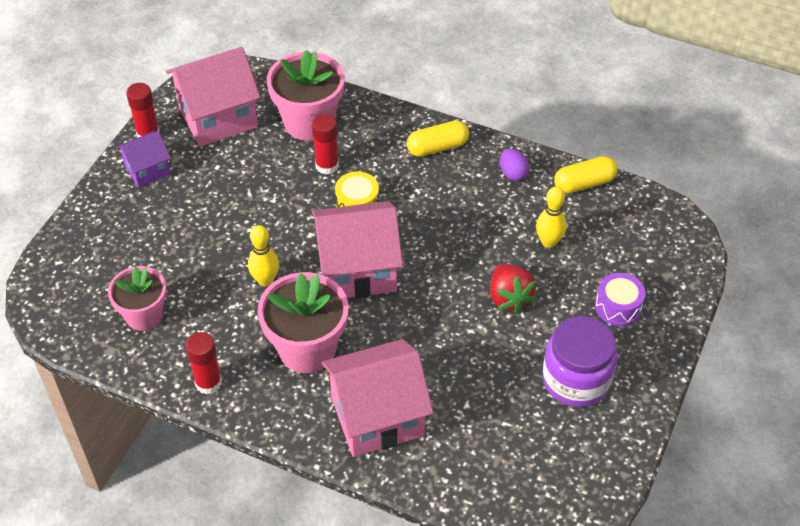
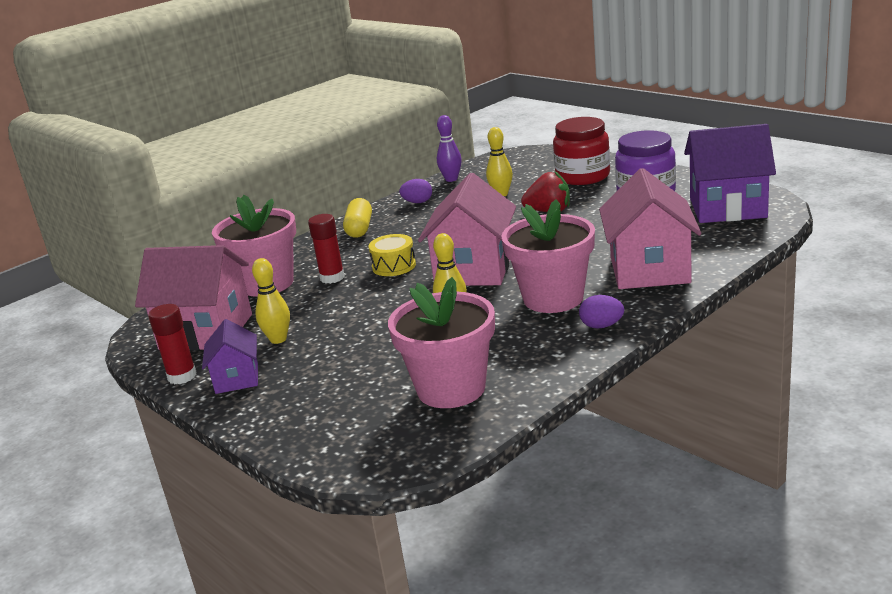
camera: 65 degrees left, 25 degrees down
pink flower pot [108,266,167,331] -> pink flower pot [388,277,495,408], size x1.52
pink house [166,47,261,147] -> pink house turned 75 degrees counterclockwise [135,245,252,351]
red glue stick [185,332,222,394] -> none
yellow capsule [554,156,618,193] -> purple bowling pin [437,115,462,182]
purple drum [595,273,646,326] -> red jar [553,117,610,185]
none -> yellow bowling pin [252,258,290,344]
none -> purple egg [579,295,624,329]
none -> purple house [684,124,776,223]

